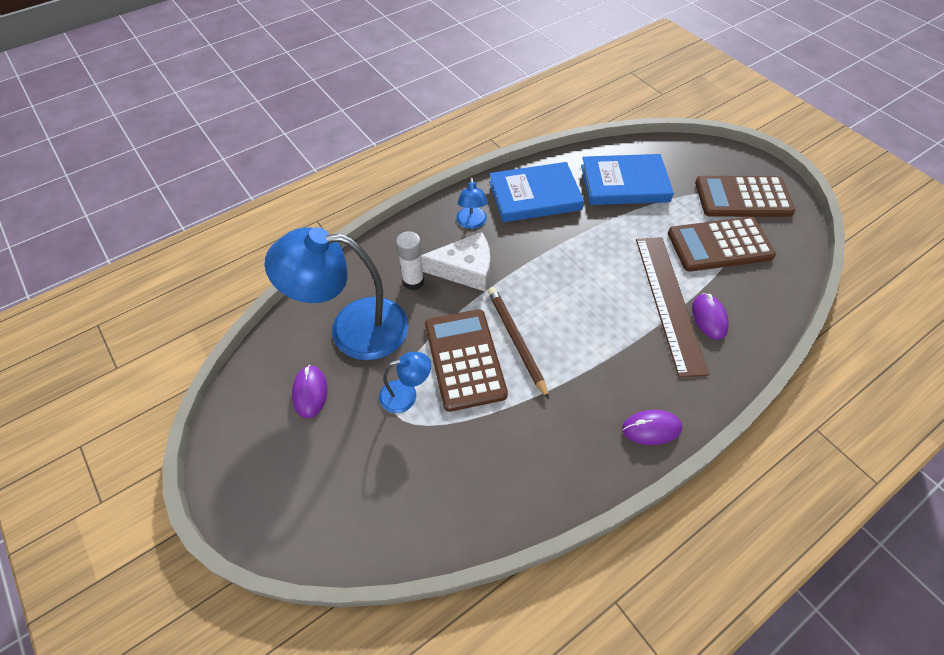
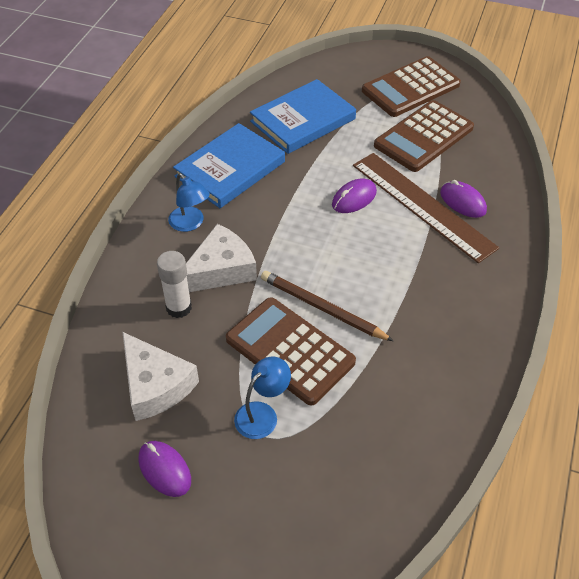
camera: 35 degrees left, 5 degrees down
blue lamp [265,227,409,360] -> white cheese [123,332,199,421]
purple mouse [622,410,682,445] -> purple mouse moved to [332,178,377,213]

